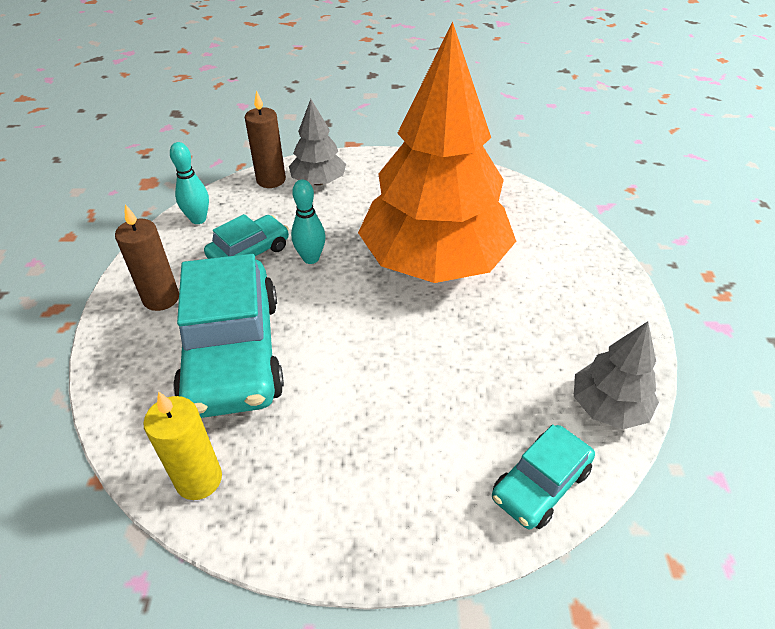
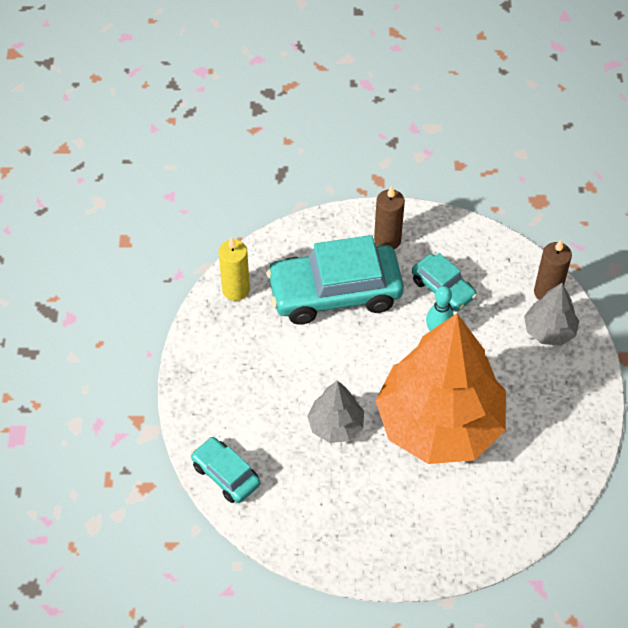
camera: 90 degrees right, 10 degrees up
turquoise bowling pin [170,142,209,224] -> none
grey tree [574,321,659,429] -> grey tree moved to [307,380,364,443]

